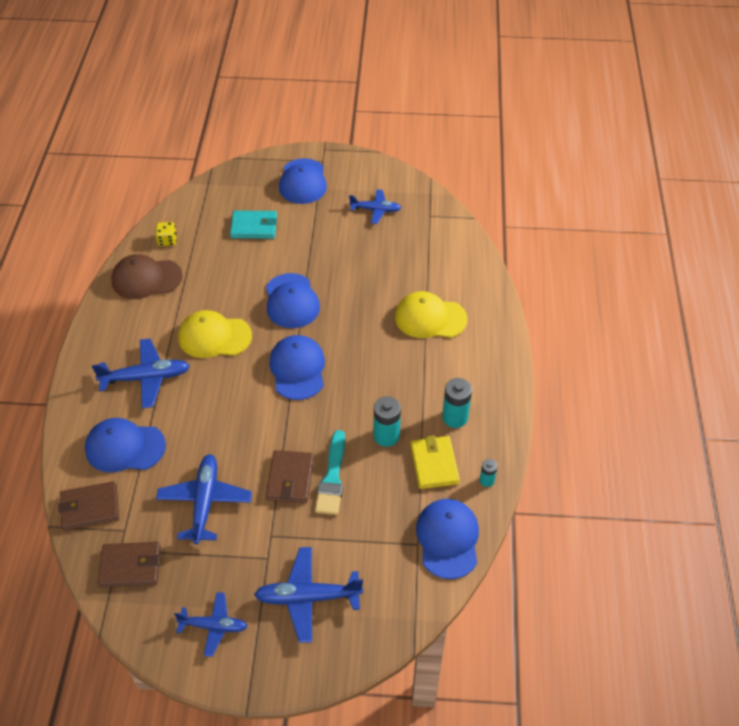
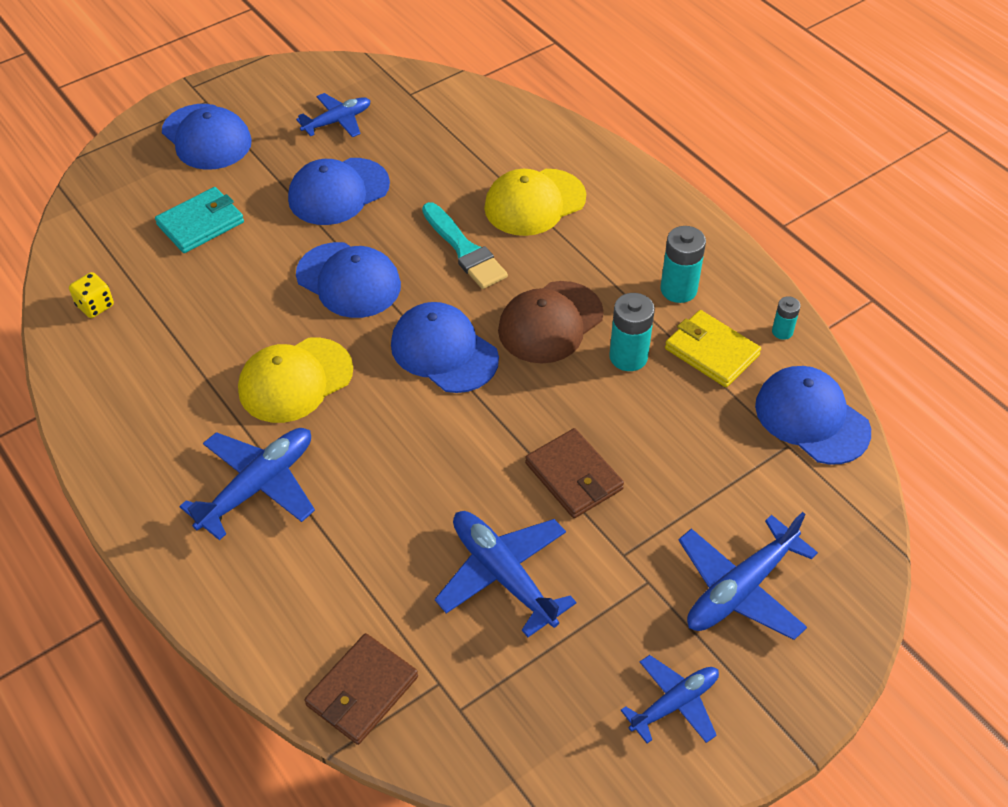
camera: 40 degrees left, 0 degrees up
blue cap [85,418,166,473] -> blue cap moved to [288,158,390,225]
brown wallet [98,542,161,587] -> none
brown cap [111,254,183,299] -> brown cap moved to [498,281,604,363]
turquoise brush [315,430,345,515] -> turquoise brush moved to [422,202,508,289]

